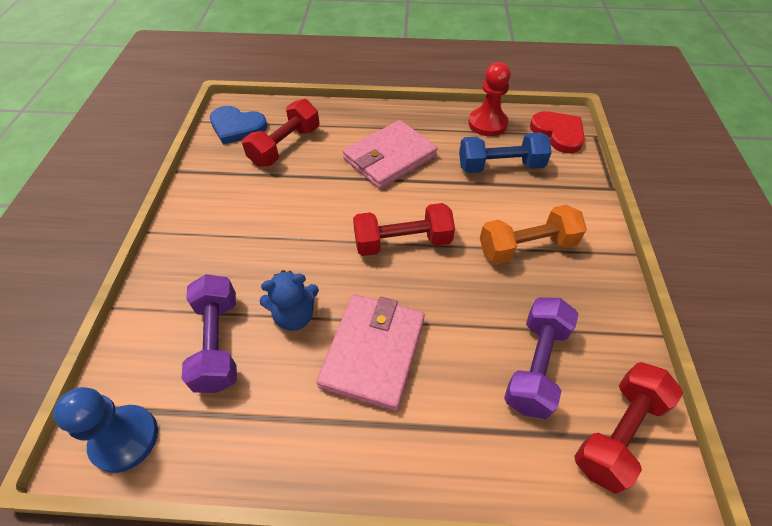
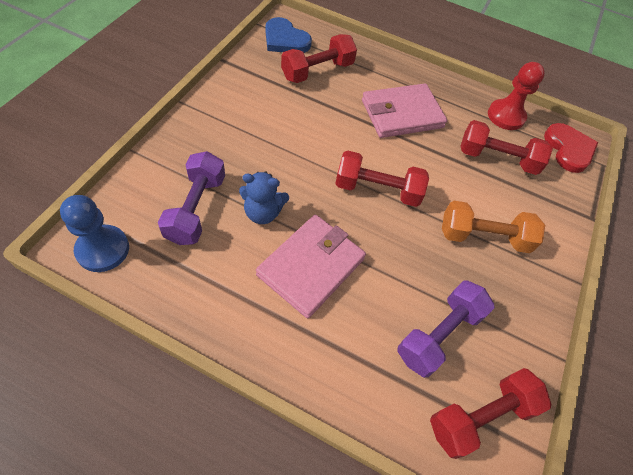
camera: 15 degrees right, 5 degrees up
blue dumbbell [459,132,552,173] -> red dumbbell [461,120,553,175]

